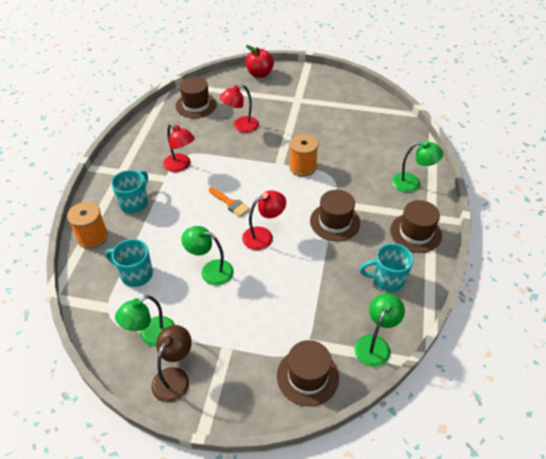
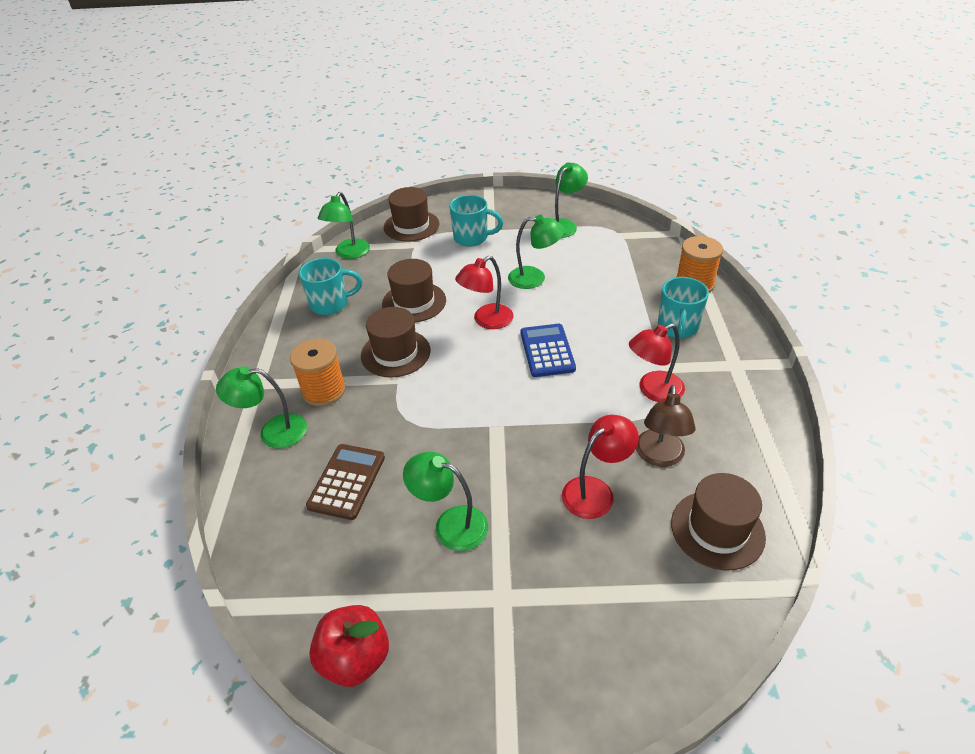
camera: 170 degrees right, 5 degrees down
turquoise mug [105,239,153,287] -> turquoise mug moved to [449,195,503,247]
brown lamp [151,325,192,402] -> brown lamp moved to [636,385,696,467]
red lamp [163,123,195,172] -> red lamp turned 60 degrees counterclockwise [629,323,685,402]
orange brush [209,187,250,217] -> blue calculator [521,324,576,377]
red apple [245,45,274,78] -> red apple moved to [309,605,389,687]
orange spool [289,134,319,177] -> orange spool moved to [290,338,346,406]
brown hat [390,200,442,253] -> brown hat moved to [382,259,446,322]
none -> brown calculator [306,444,385,520]
none -> green lamp [403,452,488,551]

